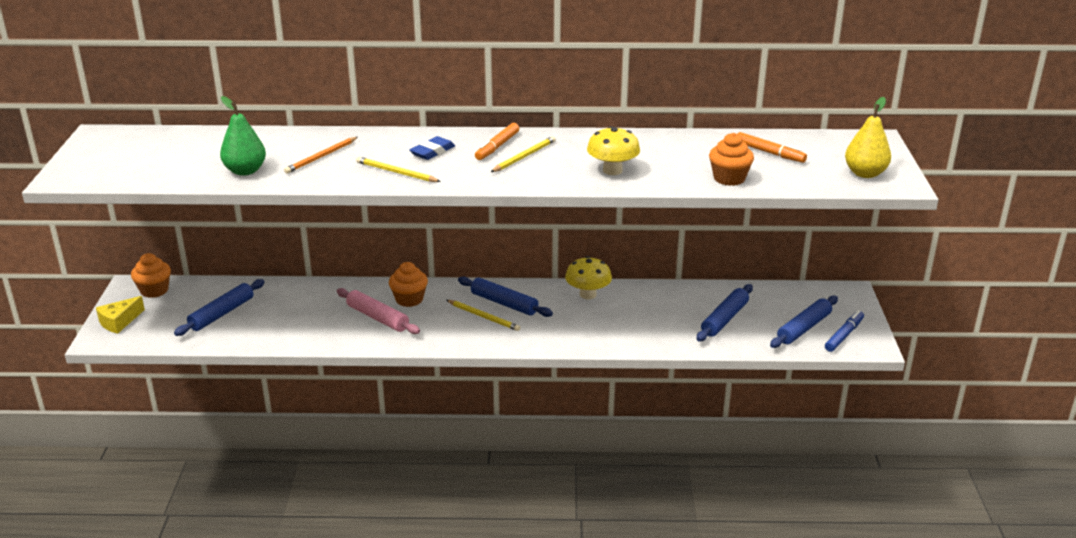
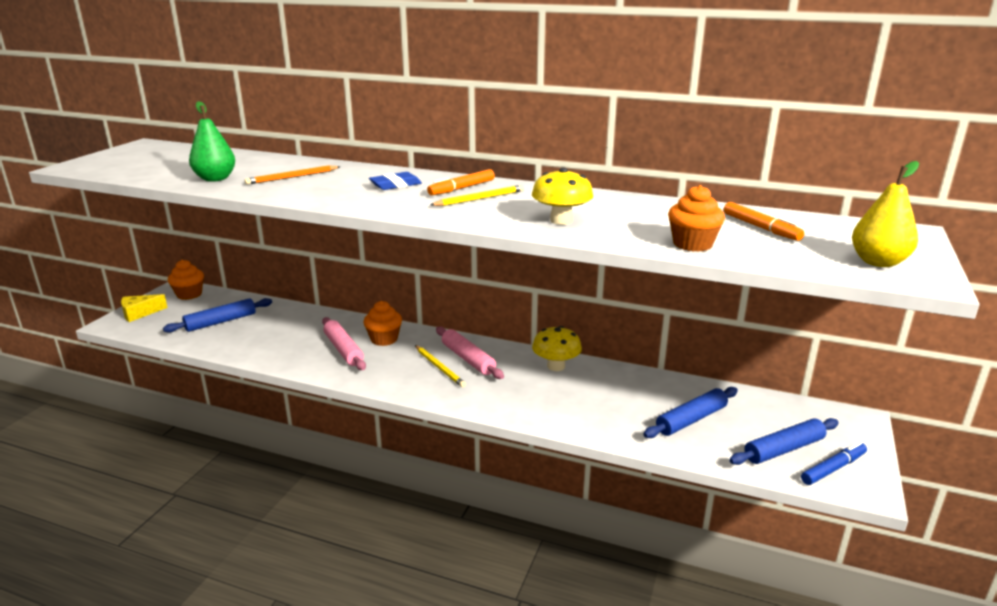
camera: 20 degrees right, 5 degrees down
yellow pencil [356,157,441,182] -> none
blue rolling pin [458,276,553,317] -> pink rolling pin [436,327,504,379]

